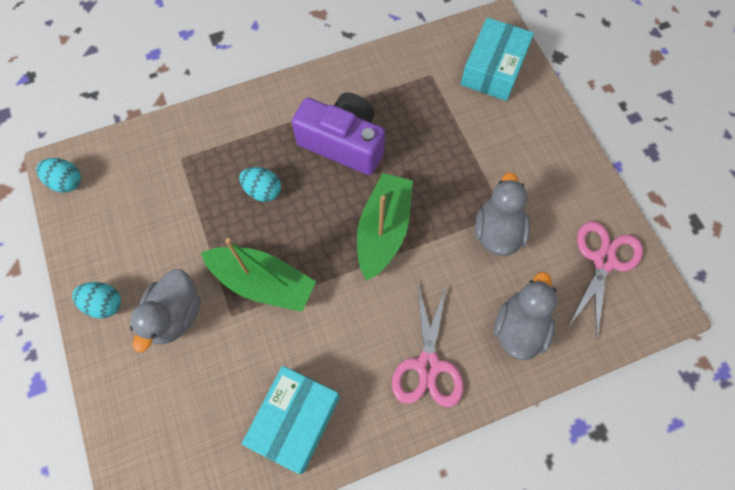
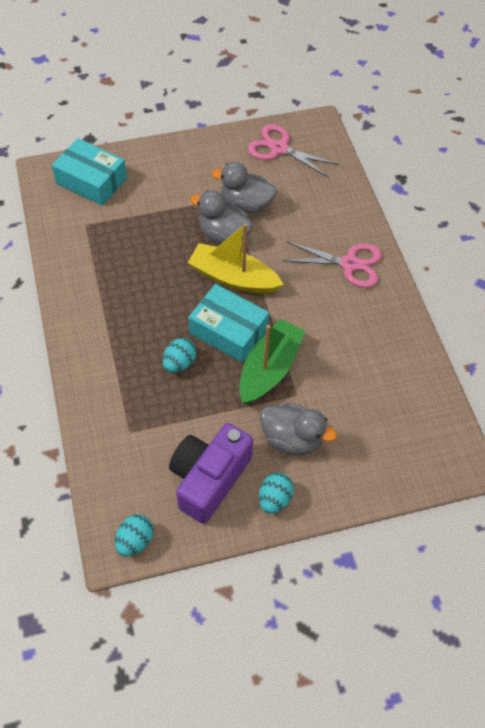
camera: 85 degrees left, 10 degrees down
turquoise box [242,366,340,474] -> turquoise box moved to [188,284,269,363]
purple camera [292,93,385,175] -> purple camera moved to [169,423,253,524]
green boat [357,173,413,281] -> yellow boat [188,223,284,294]
grey duck [494,272,558,361] -> grey duck moved to [190,190,253,244]

